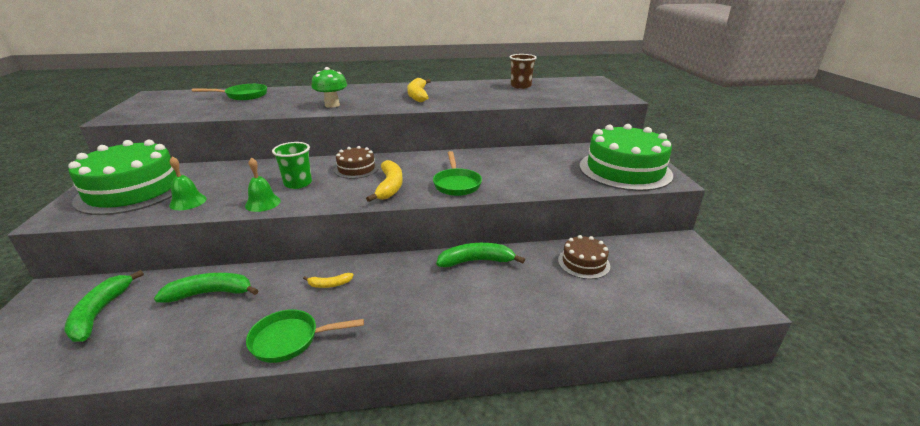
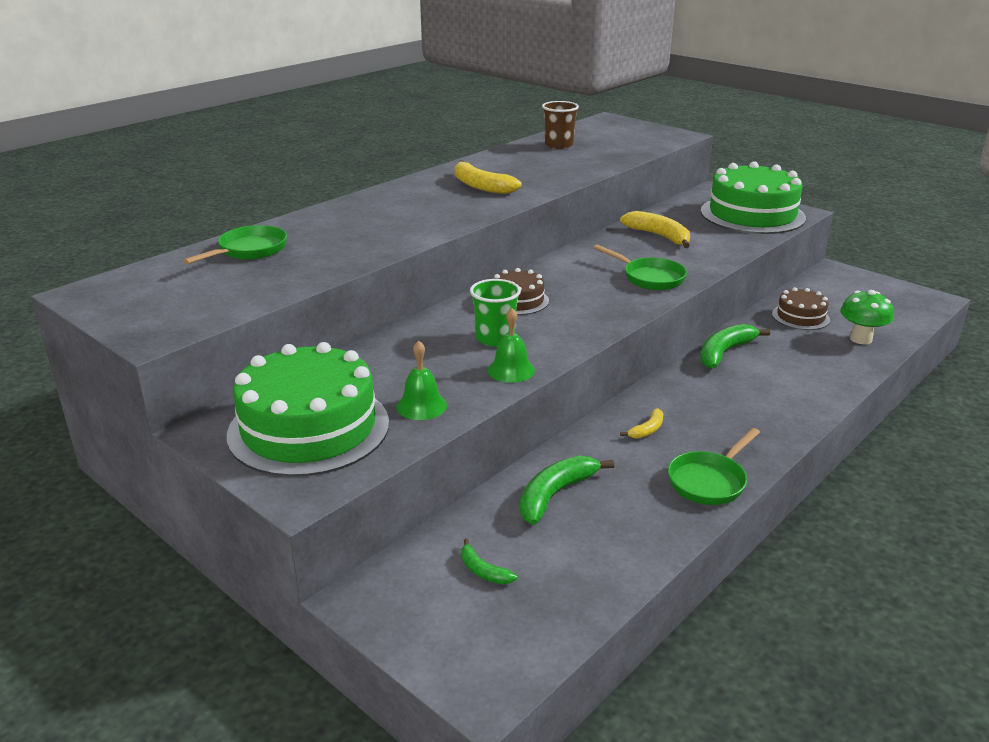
camera: 40 degrees left, 0 degrees up
green banana [64,270,144,342] -> green banana [461,539,517,584], size x0.53
green mushroom [311,67,347,108] -> green mushroom moved to [840,290,894,344]
yellow banana [366,160,403,202] -> yellow banana moved to [620,211,690,248]

